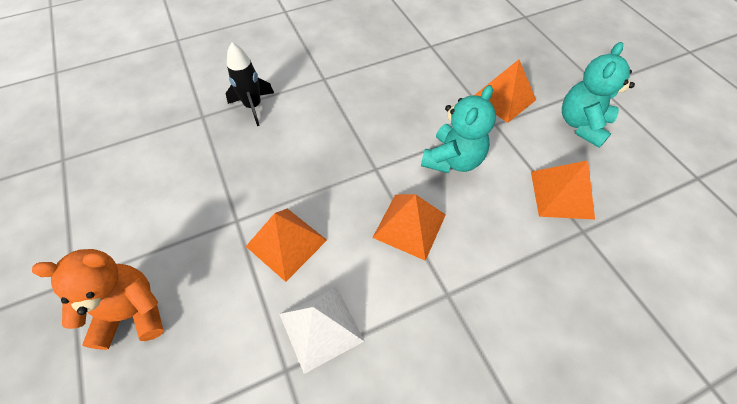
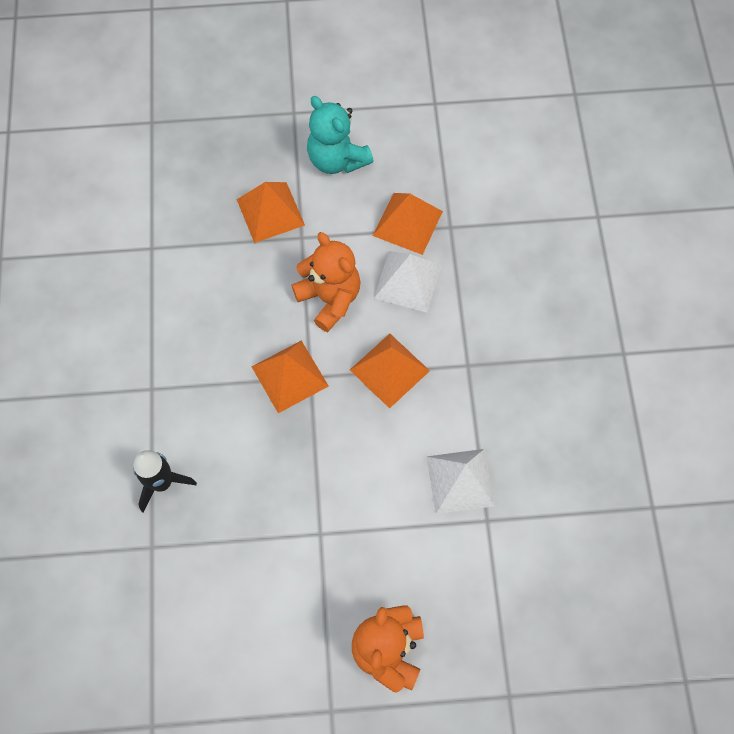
camera: 70 degrees left, 10 degrees up
orange pyramid [246,209,327,282] -> orange pyramid moved to [252,340,329,413]
turquoise teddy bear [421,85,496,173] -> orange teddy bear [292,232,361,332]
none -> white pyramid [374,251,441,313]

